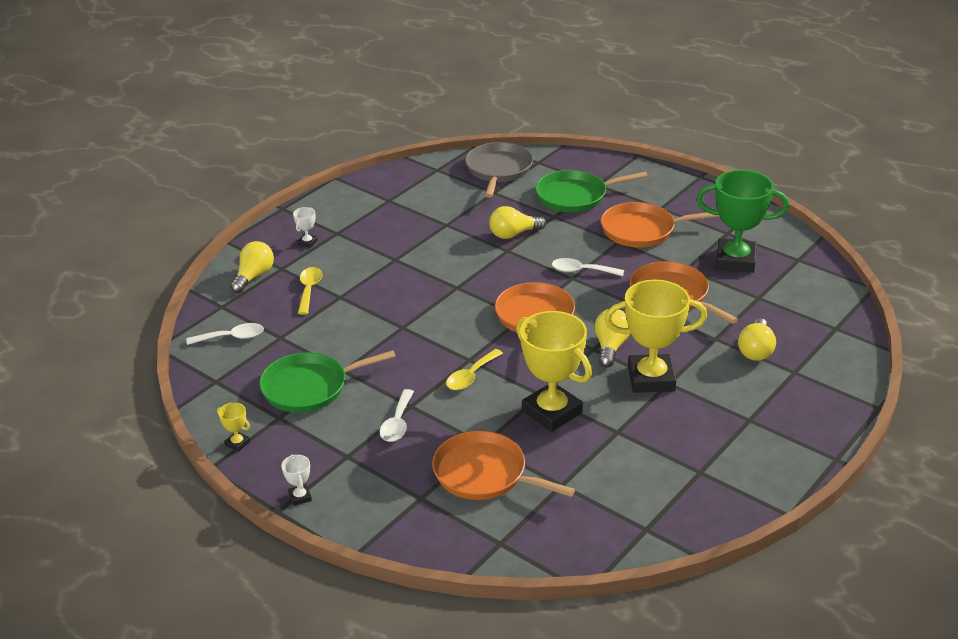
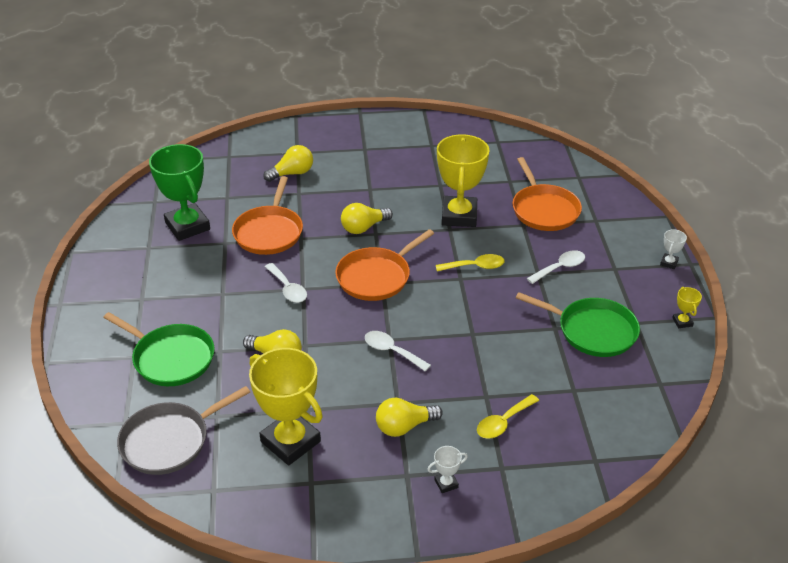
camera: 135 degrees left, 5 degrees up
white spoon [187,323,264,345] -> white spoon moved to [365,331,431,372]
yellow light bulb [230,241,274,293] -> yellow light bulb moved to [376,398,443,437]
orange pan [601,202,720,247] -> none
yellow trophy [604,280,707,393] -> yellow trophy moved to [249,348,323,465]

